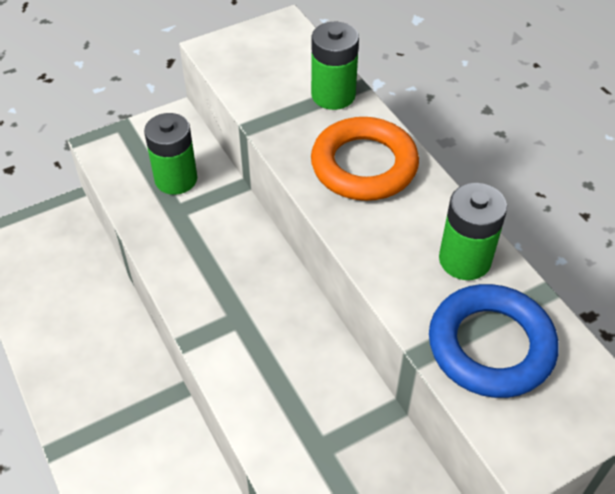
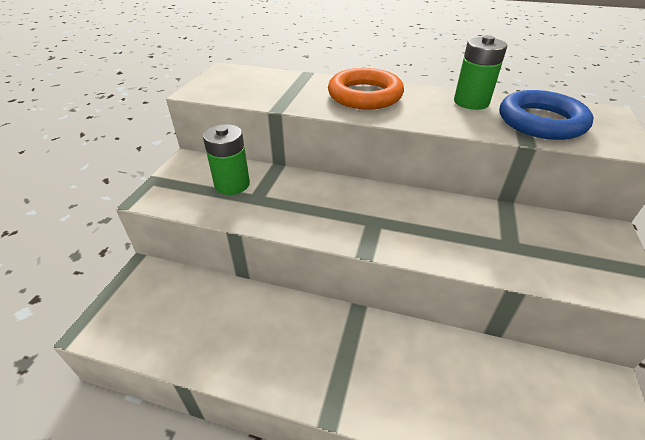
camera: 45 degrees left, 10 degrees down
green battery [311,22,359,110] -> none

